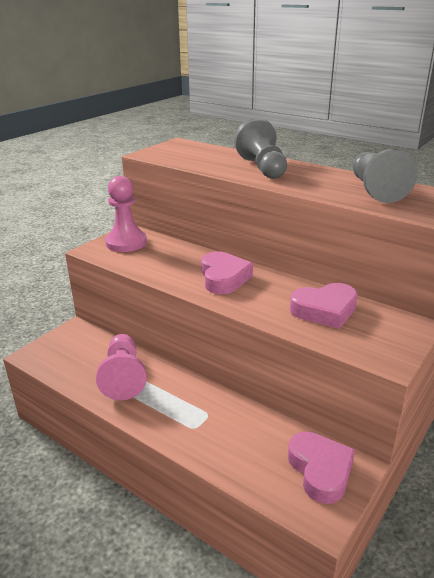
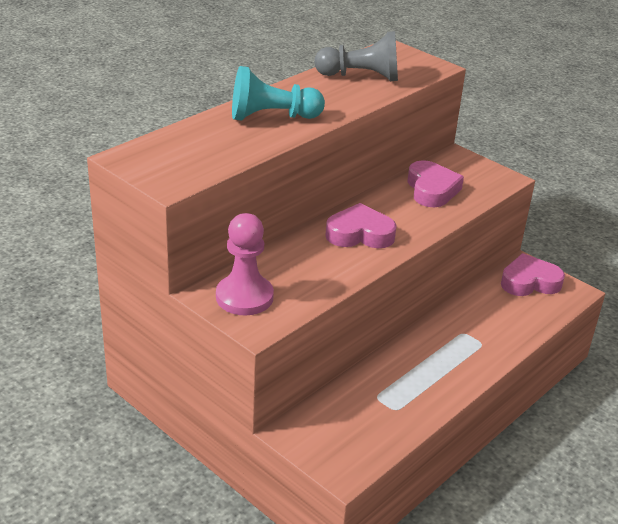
camera: 85 degrees left, 5 degrees up
pink pawn [96,334,147,400] -> none
grey pawn [234,118,287,179] -> turquoise pawn [232,66,325,121]

